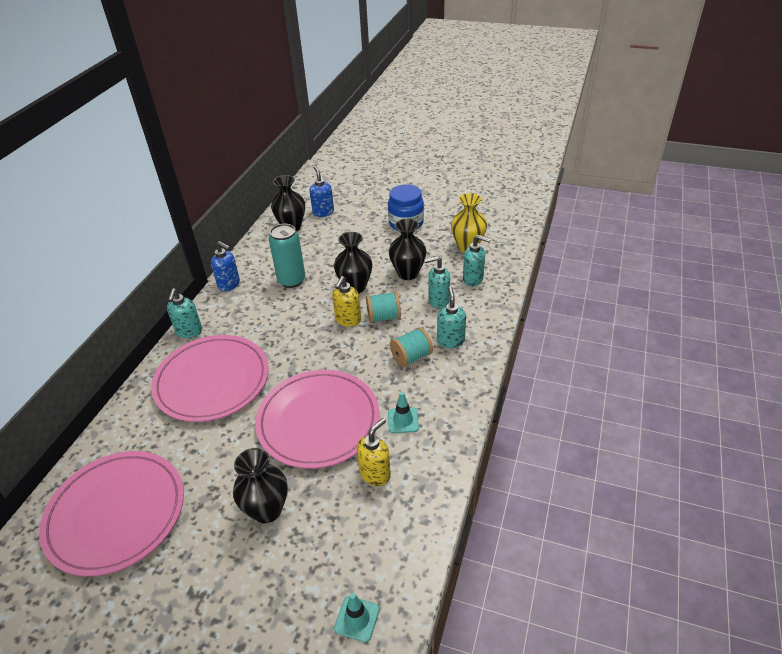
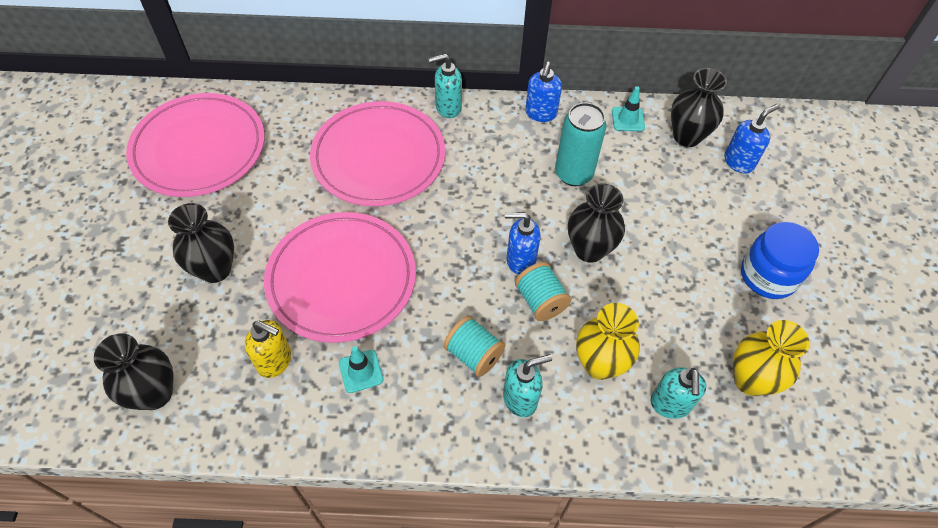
camera: 70 degrees right, 15 degrees up
yellow soap dispenser [332,276,361,327] -> blue soap dispenser [505,212,540,274]
turquoise traffic cone [334,593,380,642] -> turquoise traffic cone moved to [612,86,645,131]
black vase [389,218,426,280] -> black vase moved to [94,333,174,410]
turquoise soap dispenser [424,256,450,309] -> yellow vase [576,303,640,380]

